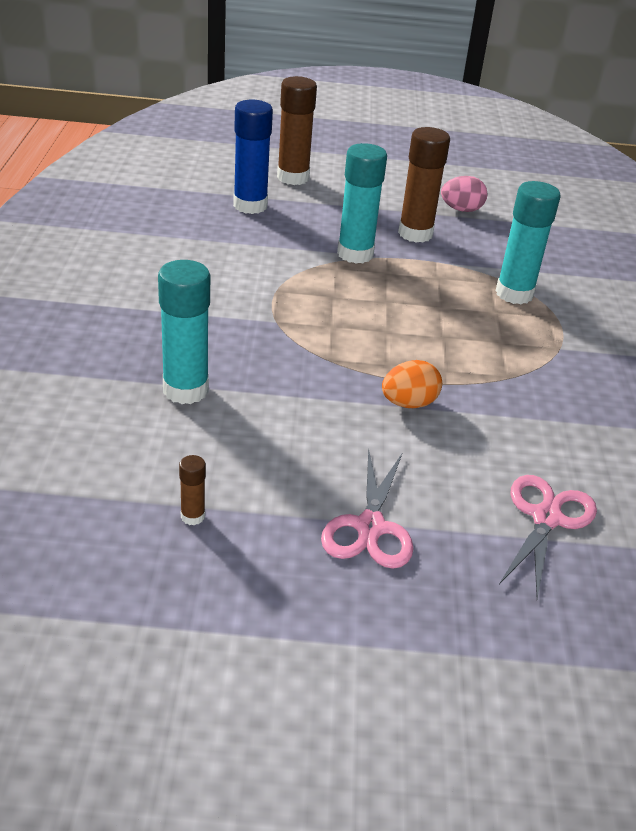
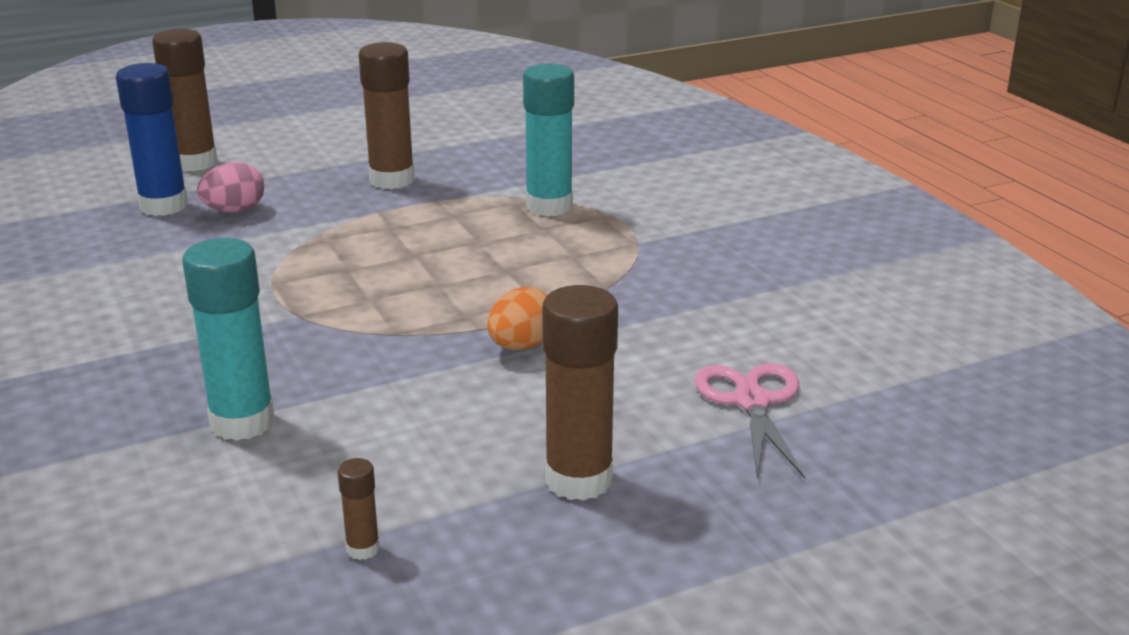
camera: 25 degrees left, 10 degrees down
pink scissors [321,449,414,569] -> brown glue stick [542,285,618,501]
turquoise glue stick [337,143,387,263] -> none
pink egg [441,176,487,212] -> pink egg moved to [197,162,264,213]

